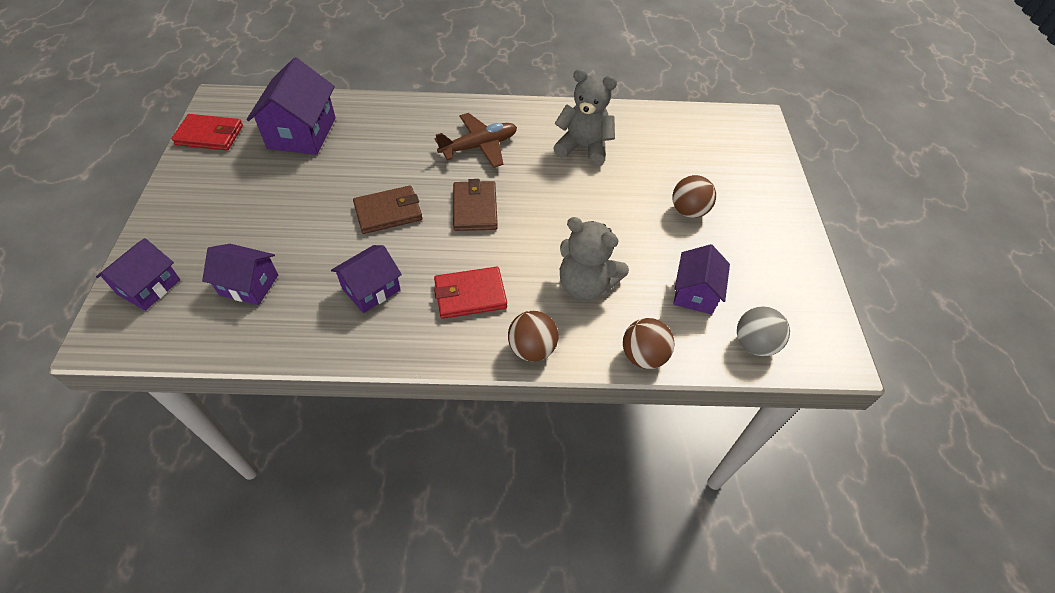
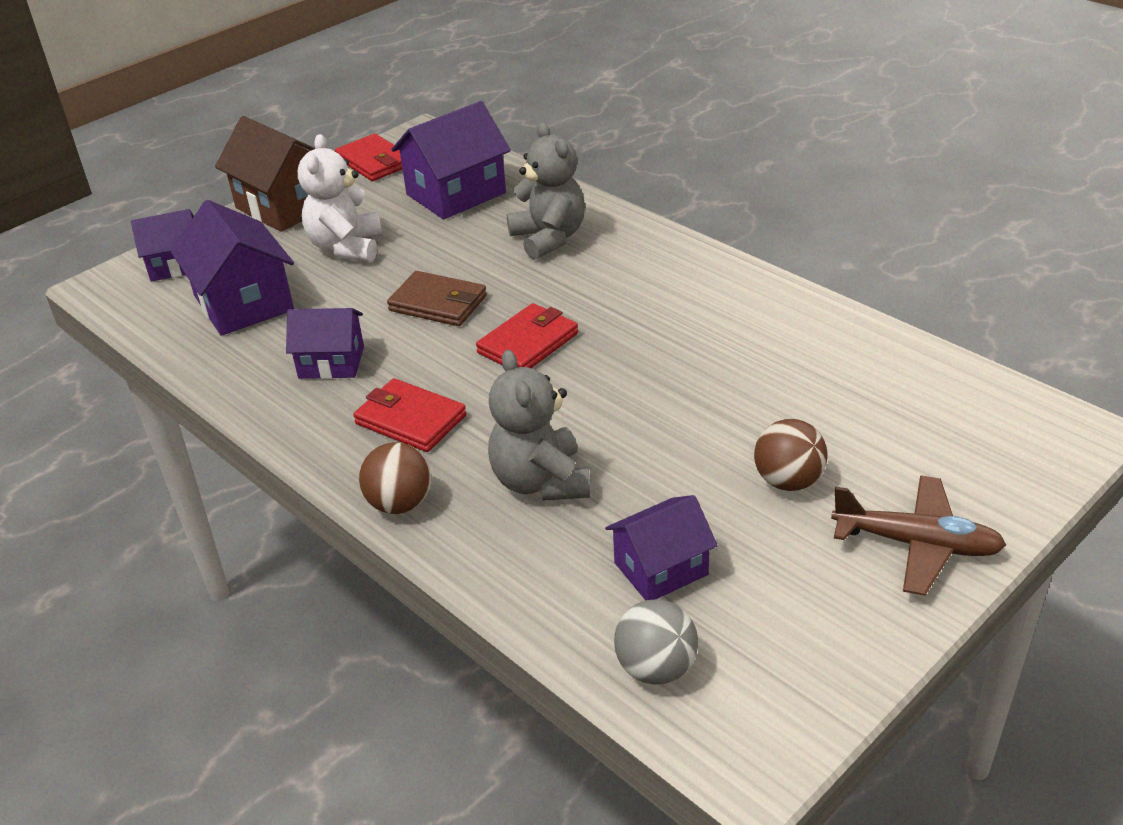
camera: 50 degrees right, 15 degrees down
purple house [202,244,278,305] -> purple house [170,200,294,336], size x1.59
brown plane [435,113,517,168] -> brown plane moved to [831,475,1006,596]
brown wallet [453,179,498,231] -> red wallet [476,303,578,368]
grey teddy bear [553,69,617,166] -> grey teddy bear moved to [507,122,585,260]
brown ball [623,318,675,369] -> none
none -> brown house [215,116,315,232]
none -> white teddy bear [298,134,382,262]

